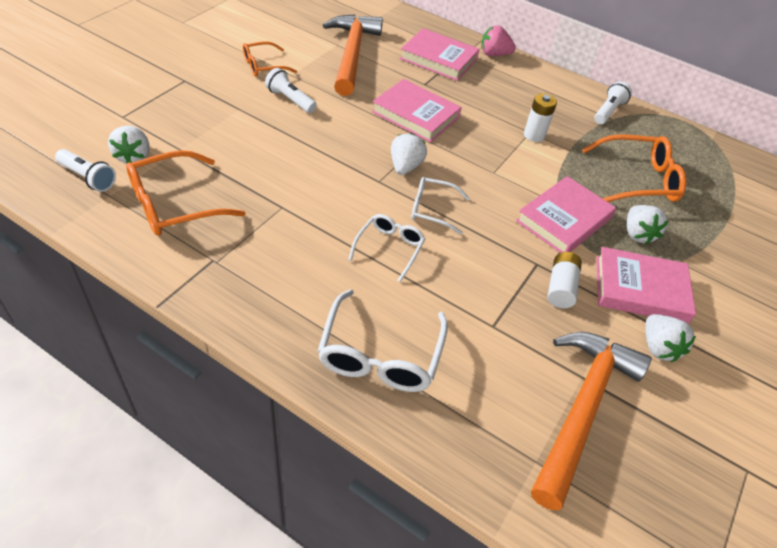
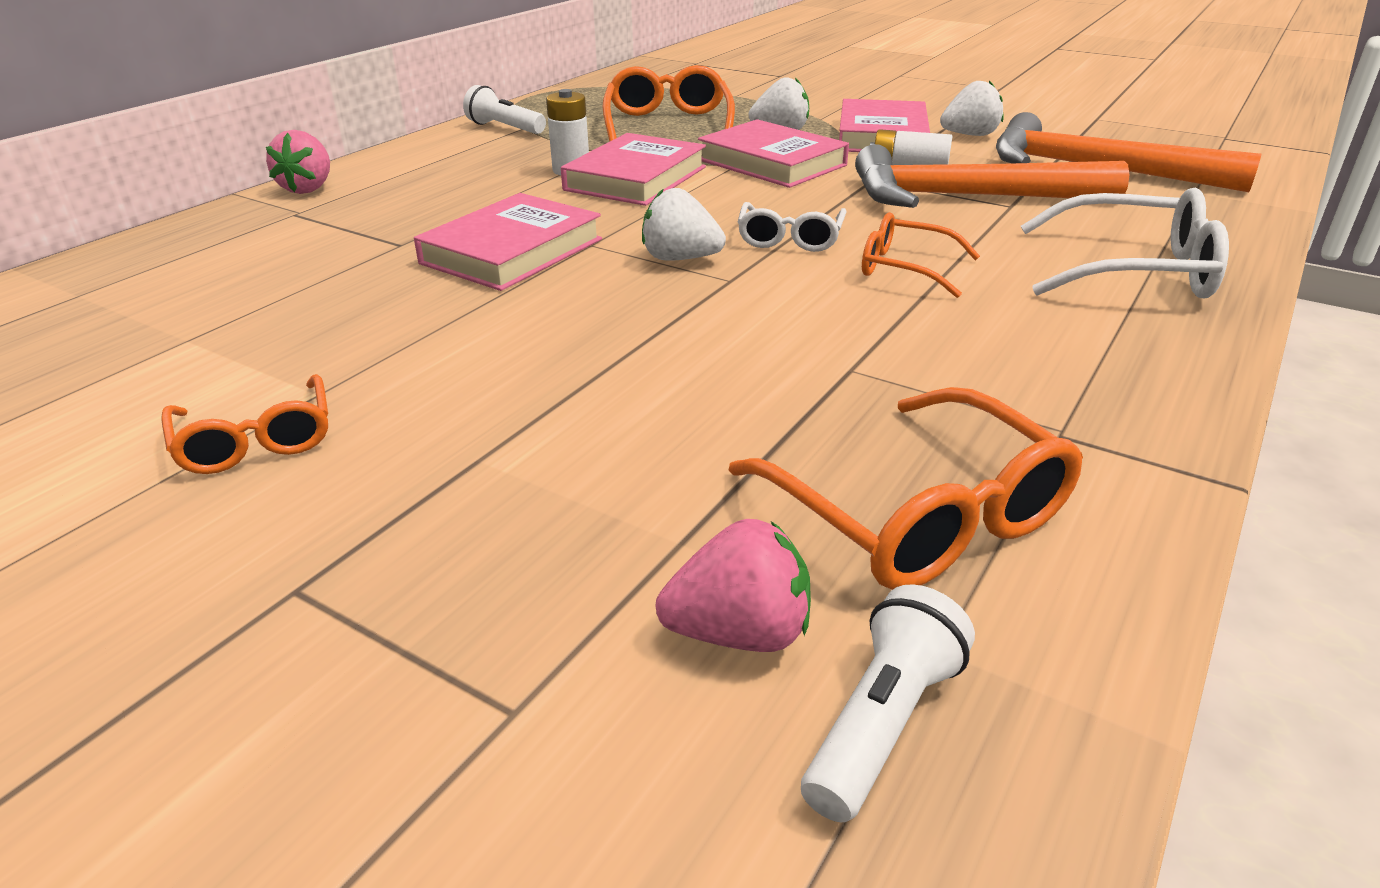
camera: 85 degrees left, 15 degrees down
white strawberry [108,126,149,163] -> pink strawberry [655,519,811,652]
white flashlight [265,68,317,113] -> none
orange hammer [323,14,383,96] -> orange hammer moved to [855,144,1130,208]
white glasses [348,214,425,282] -> orange glasses [862,212,980,298]
pink book [400,28,479,81] -> pink book moved to [561,133,706,206]

